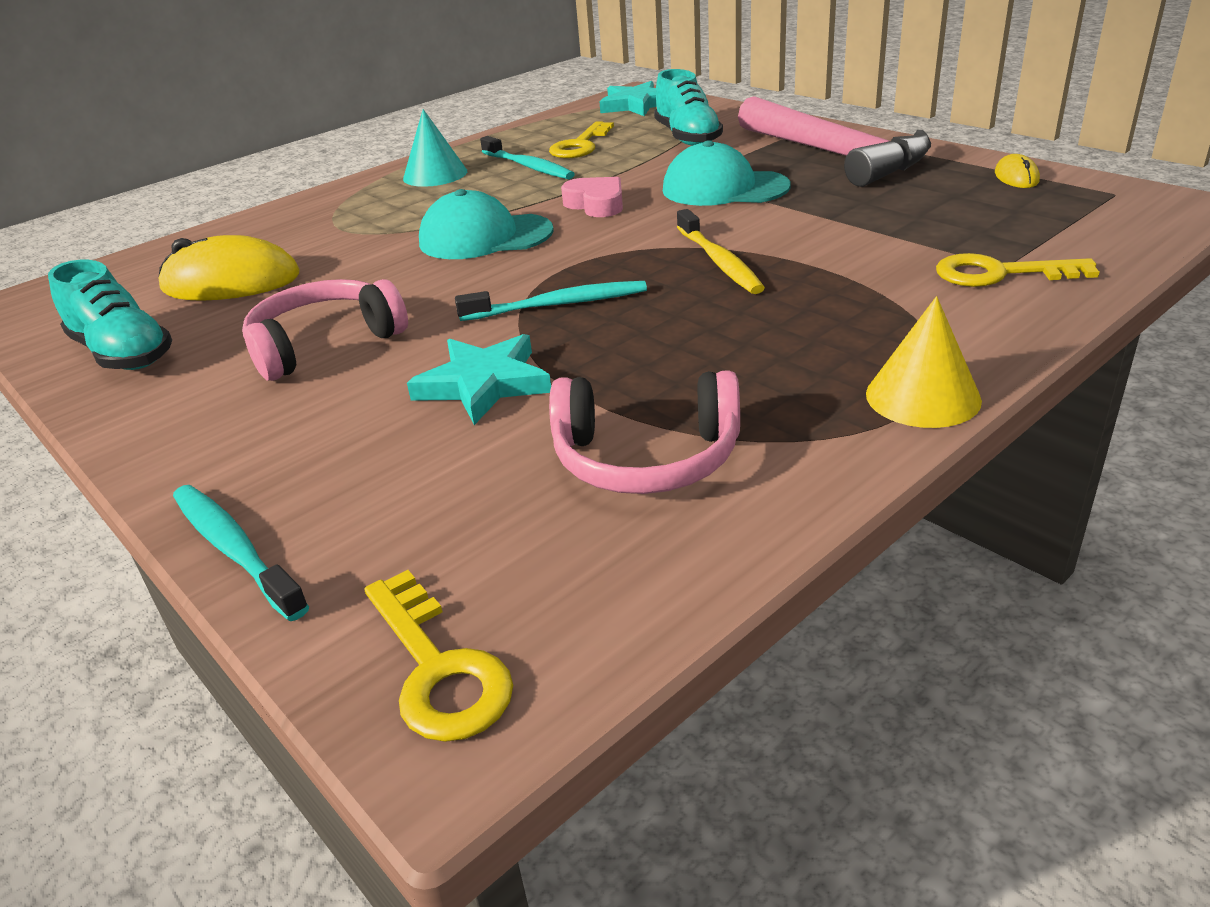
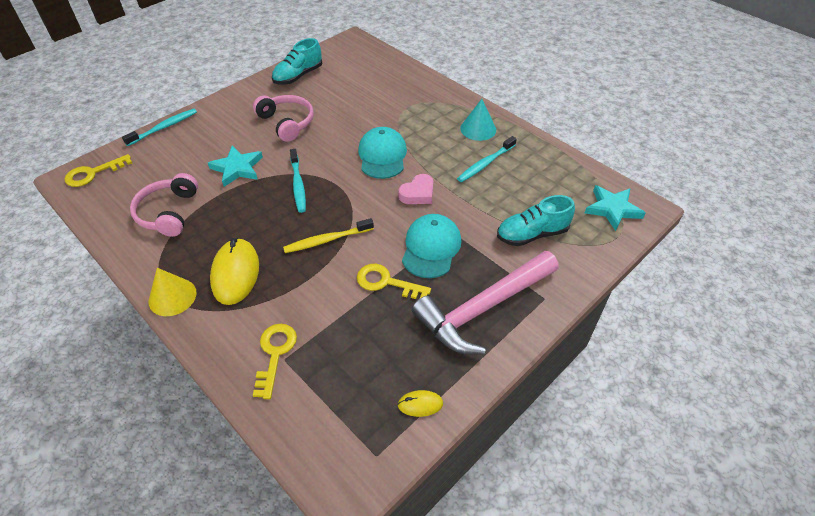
camera: 85 degrees right, 15 degrees up
yellow mouse [159,235,299,301] -> yellow mouse moved to [210,238,259,305]
yellow key [549,121,614,158] -> yellow key moved to [357,264,431,299]

